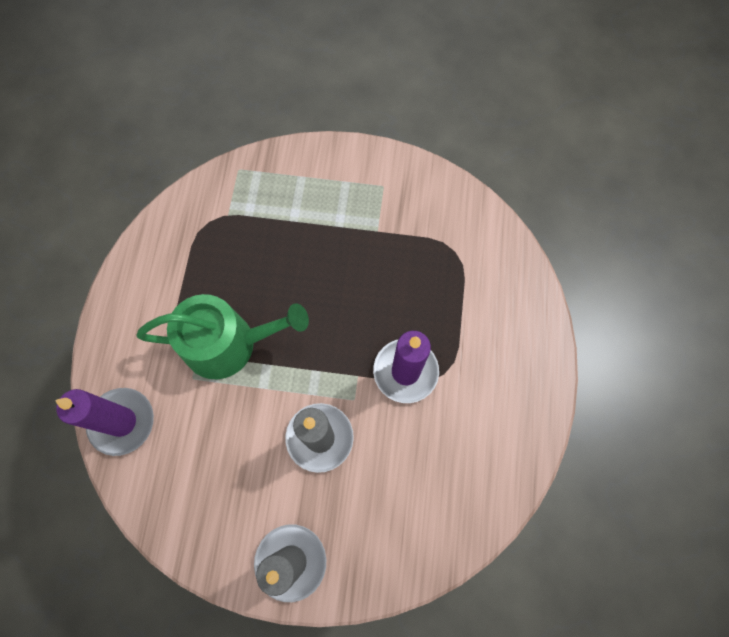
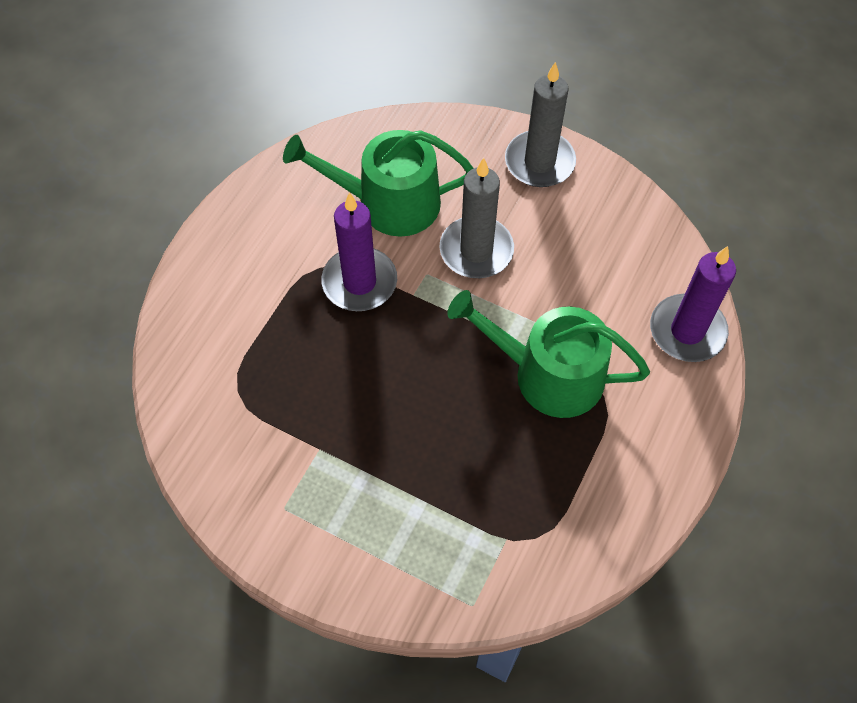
camera: 160 degrees left, 10 degrees down
none -> green watering can [283,130,474,237]

